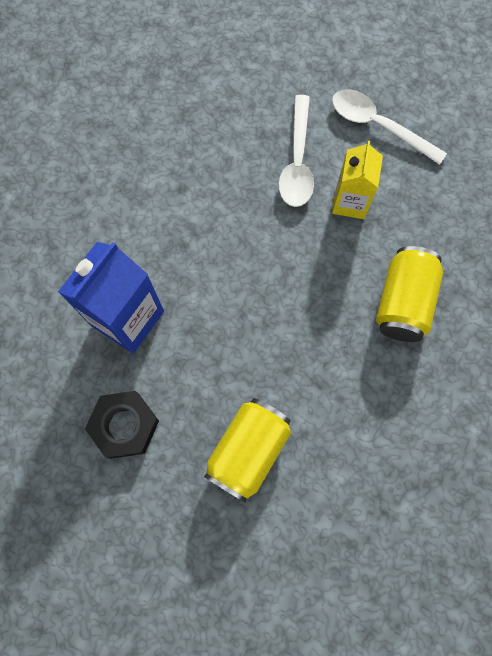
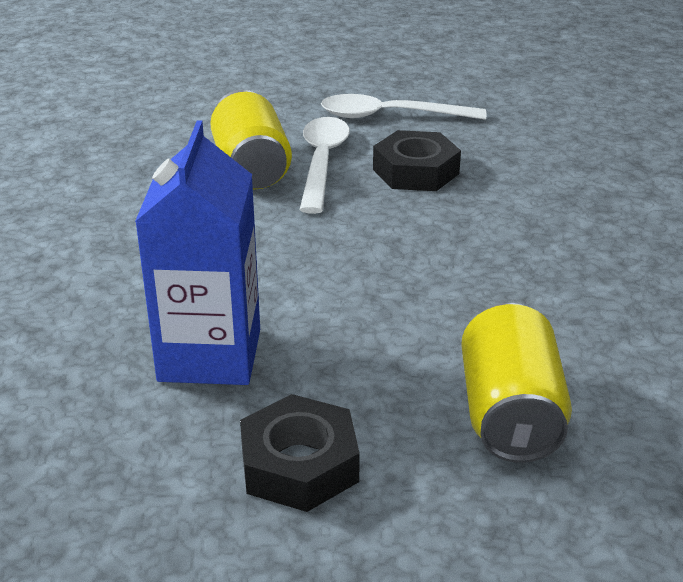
camera: 30 degrees left, 40 degrees down
white spoon [279,95,314,207] -> white spoon turned 150 degrees counterclockwise [300,117,350,214]
yellow carton [332,141,383,219] -> black nut [373,130,461,191]
yellow can [376,246,443,342] -> yellow can moved to [210,90,292,189]

